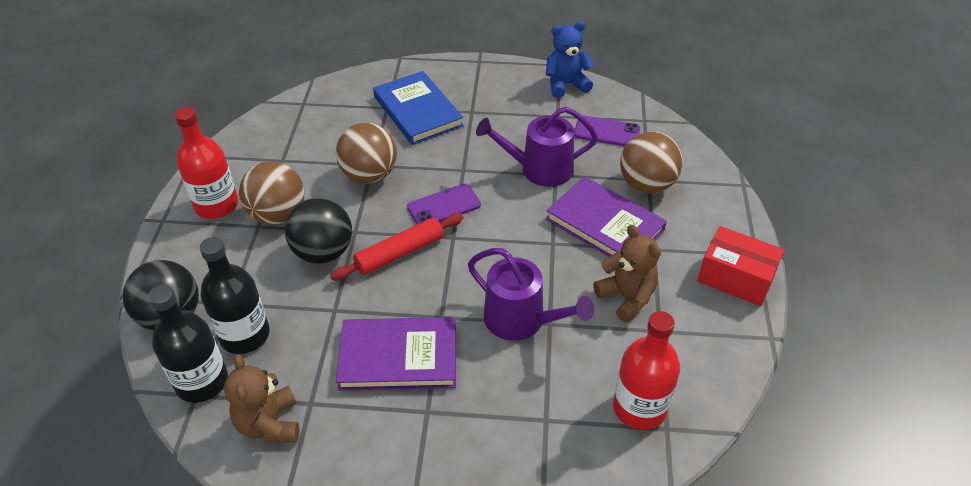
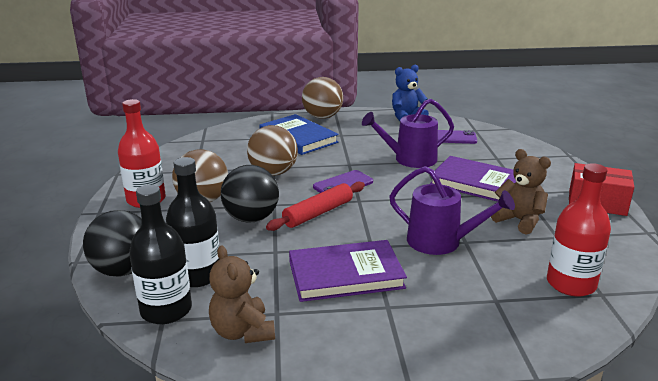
camera: 10 degrees left, 20 degrees down
brown ball [620,132,683,193] -> brown ball moved to [302,77,343,119]

